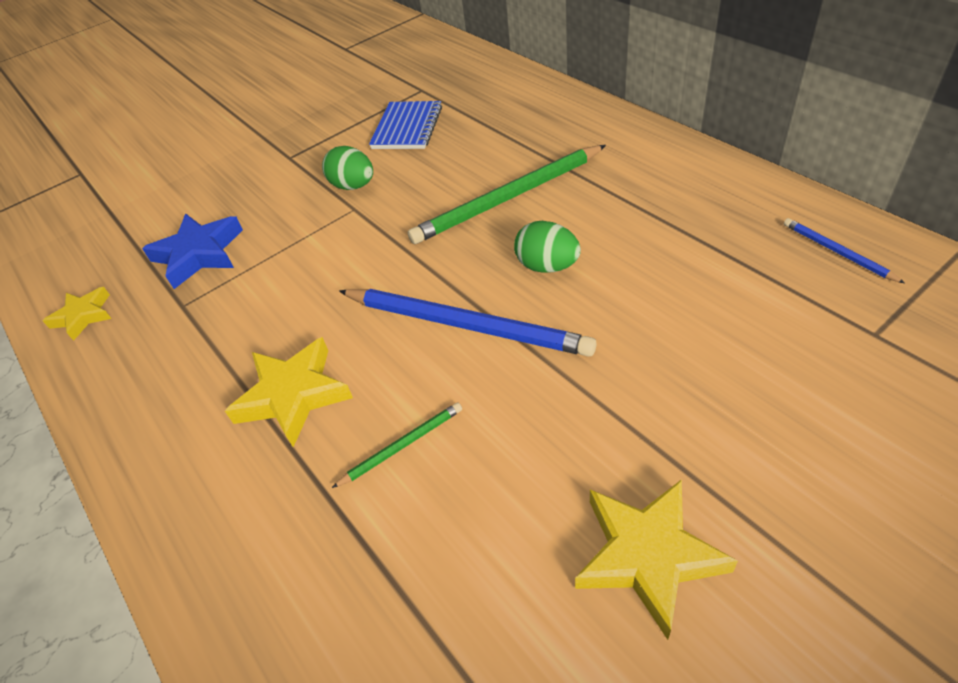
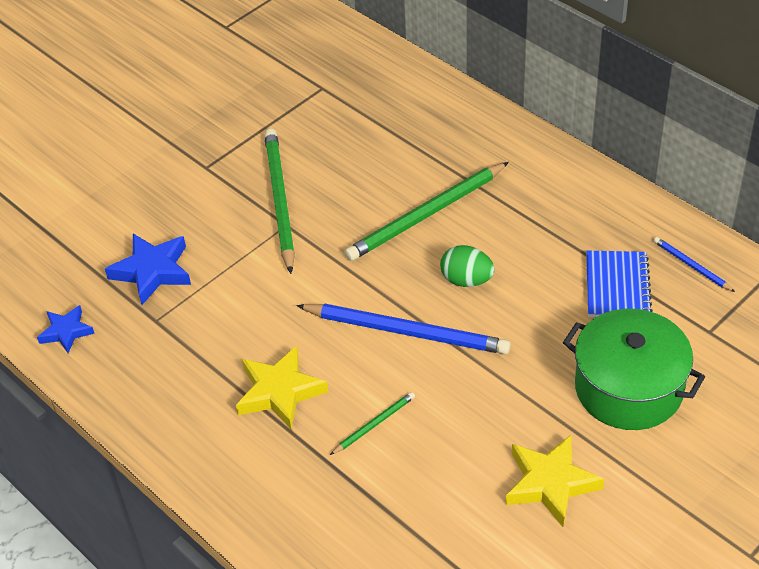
camera: 10 degrees left, 0 degrees up
yellow star [43,287,112,341] -> blue star [37,305,95,353]
green egg [322,146,373,190] -> green pencil [264,129,295,274]
blue notebook [369,101,442,149] -> blue notebook moved to [586,251,653,317]
none -> green pot [563,309,705,430]

